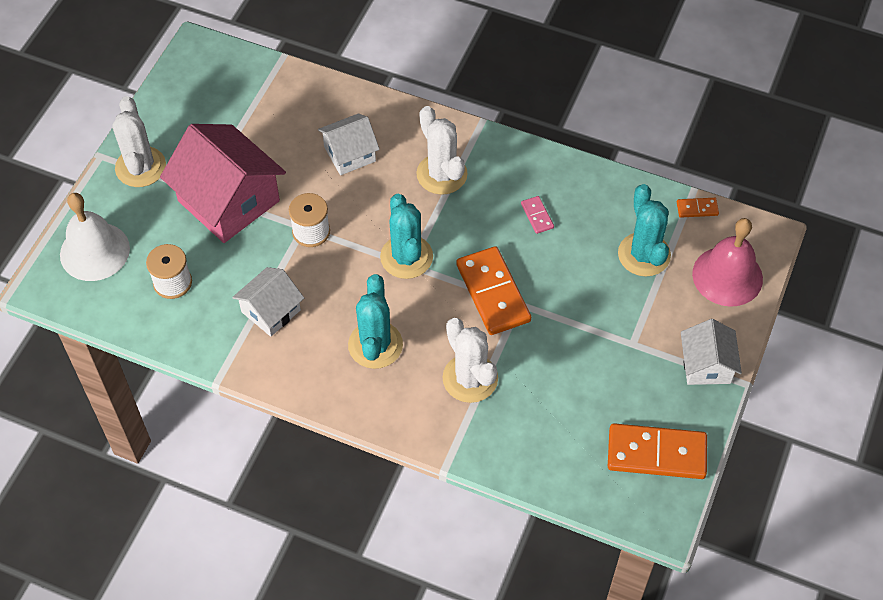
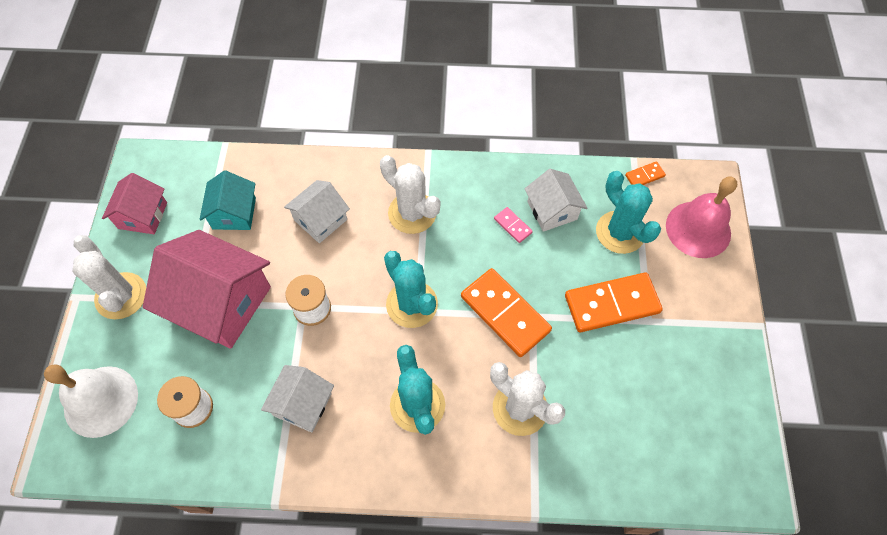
camera: 20 degrees left, 5 degrees up
orange domino [608,423,707,479] -> orange domino moved to [565,272,663,332]
white house [681,319,742,385] -> white house moved to [525,169,587,232]
none -> pink house [102,173,167,234]
none -> turquoise house [200,170,256,230]

